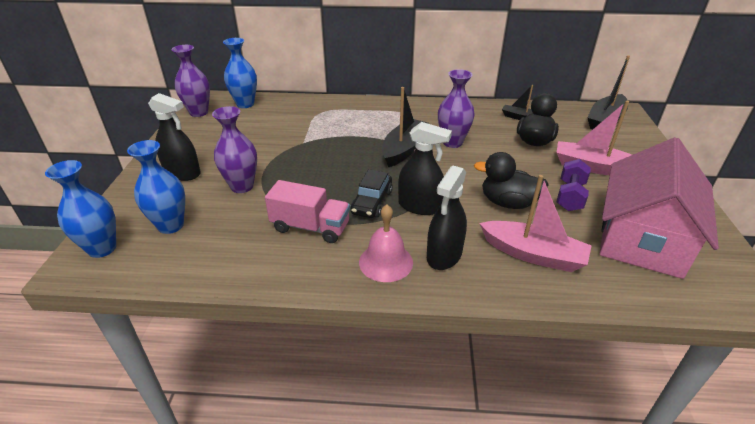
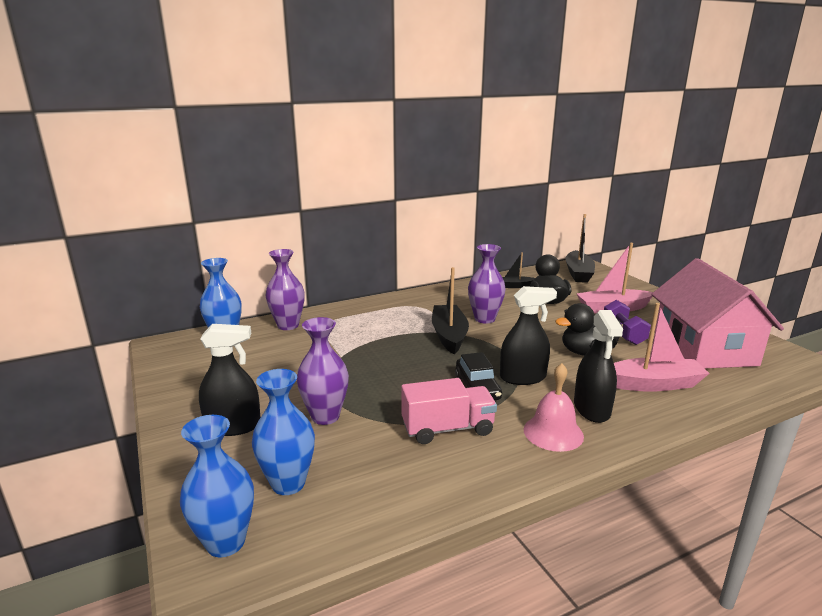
camera: 30 degrees left, 15 degrees down
purple vase [171,45,210,117] -> purple vase moved to [266,249,305,330]

